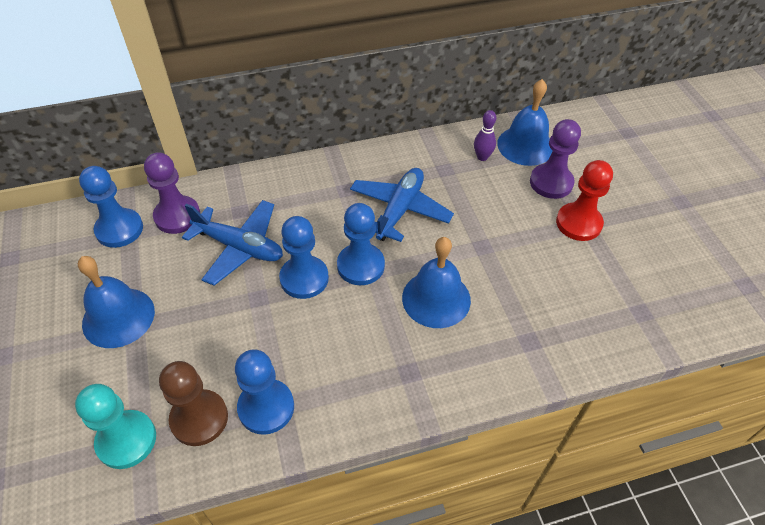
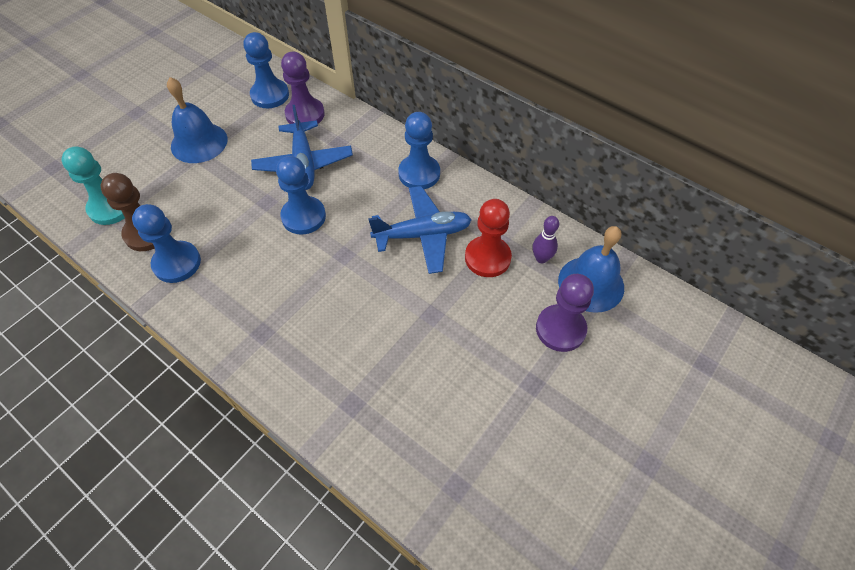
camera: 55 degrees right, 5 degrees up
blue pawn [337,203,385,285] -> blue pawn moved to [398,112,440,189]
blue bell [402,237,471,328] -> none
red pawn [556,160,613,241] -> red pawn moved to [465,199,512,277]

